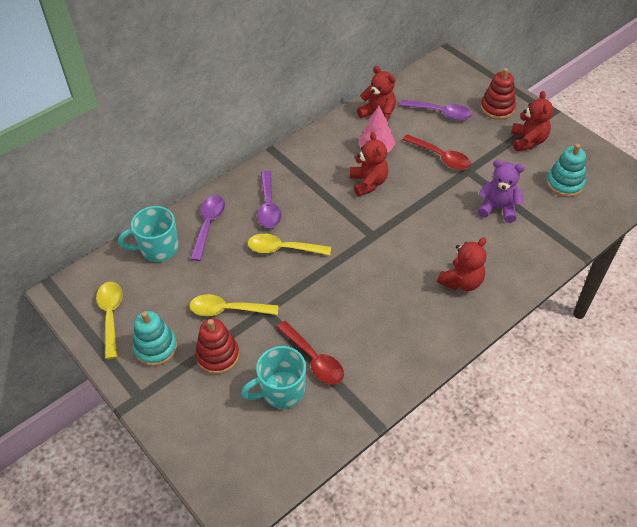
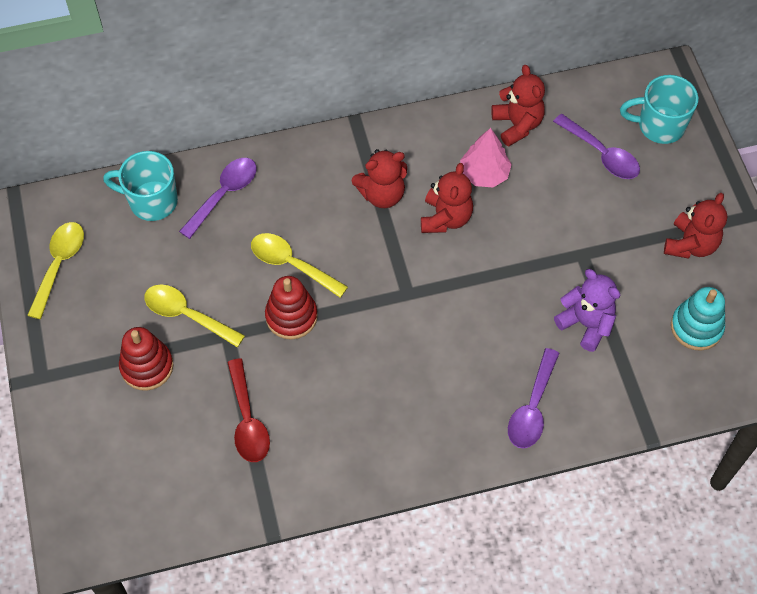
camera: 25 degrees right, 10 degrees up
turquoise stacking toy [133,311,177,366] -> none
turquoise mug [241,346,306,409] -> turquoise mug moved to [620,75,698,144]
purple spoon [257,171,281,228] -> purple spoon moved to [508,348,559,449]
red spoon [403,134,471,170] -> none
red teddy bear [437,237,487,291] -> red teddy bear moved to [352,149,407,208]
red stacking toy [481,68,516,120] -> red stacking toy moved to [265,276,318,340]

